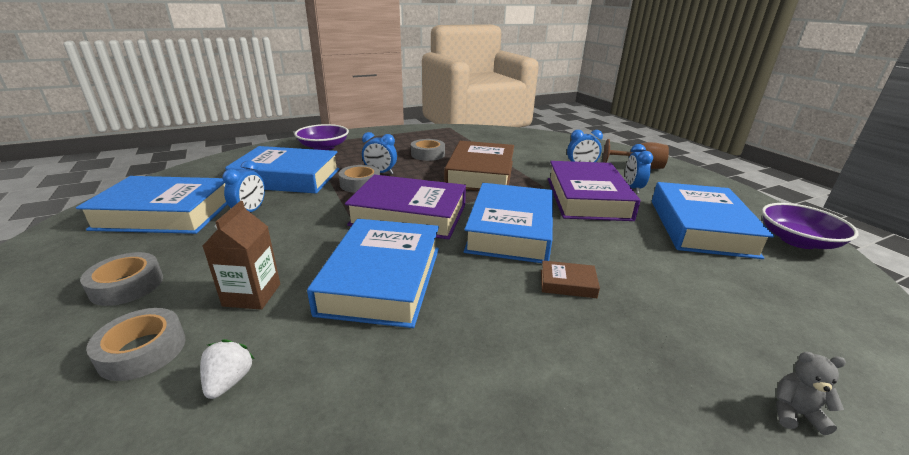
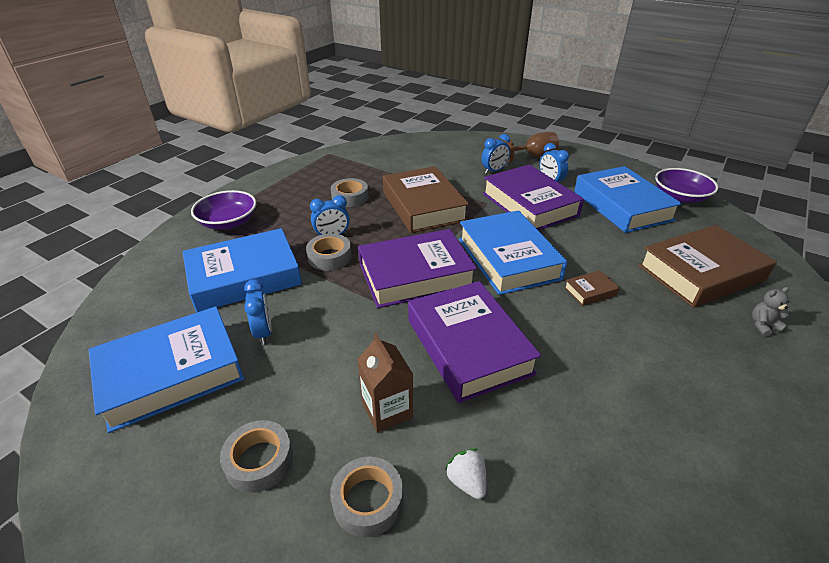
camera: 30 degrees left, 10 degrees up
blue book [307,219,439,328] -> purple book [408,281,541,403]
none -> brown book [638,225,777,308]

